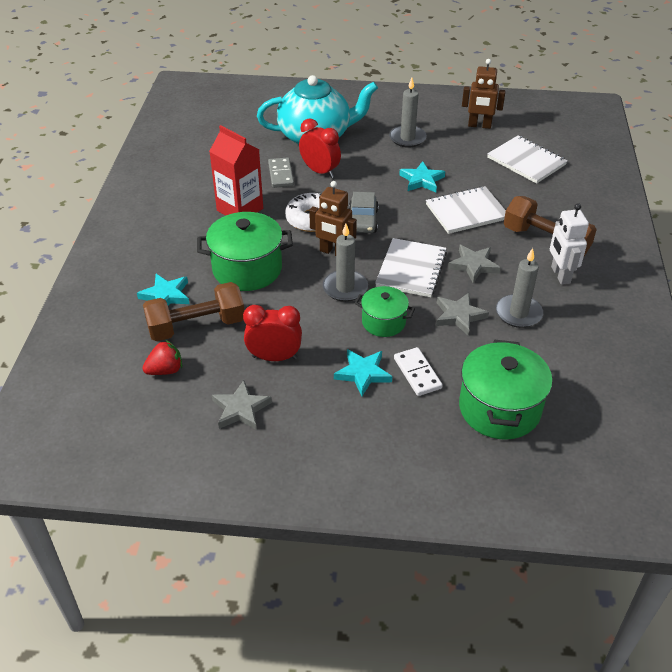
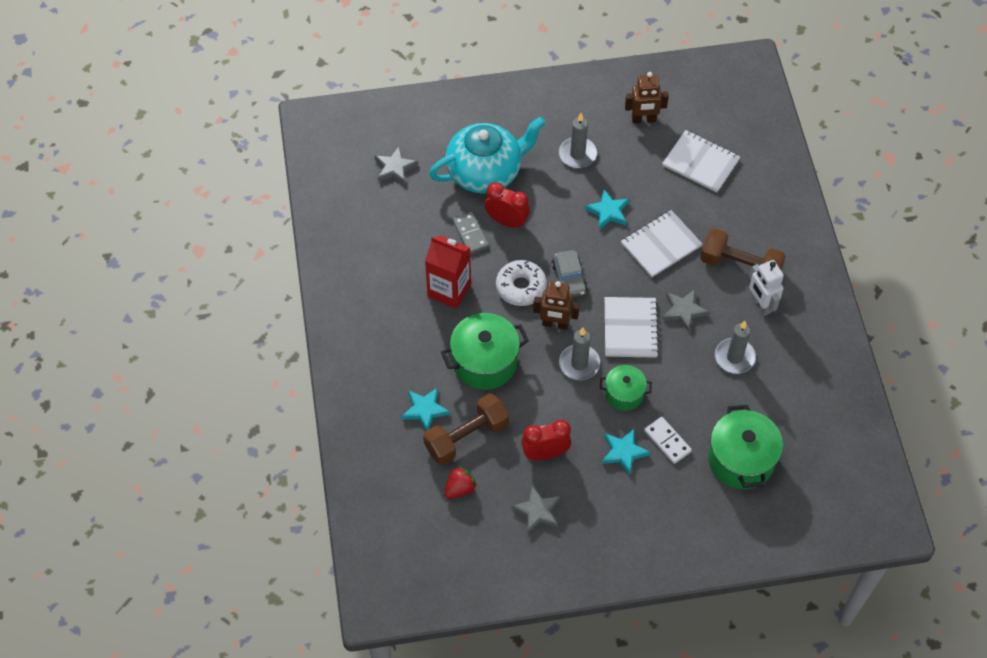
camera: 15 degrees left, 15 degrees up
grey star [436,293,489,335] -> grey star moved to [374,146,418,185]

